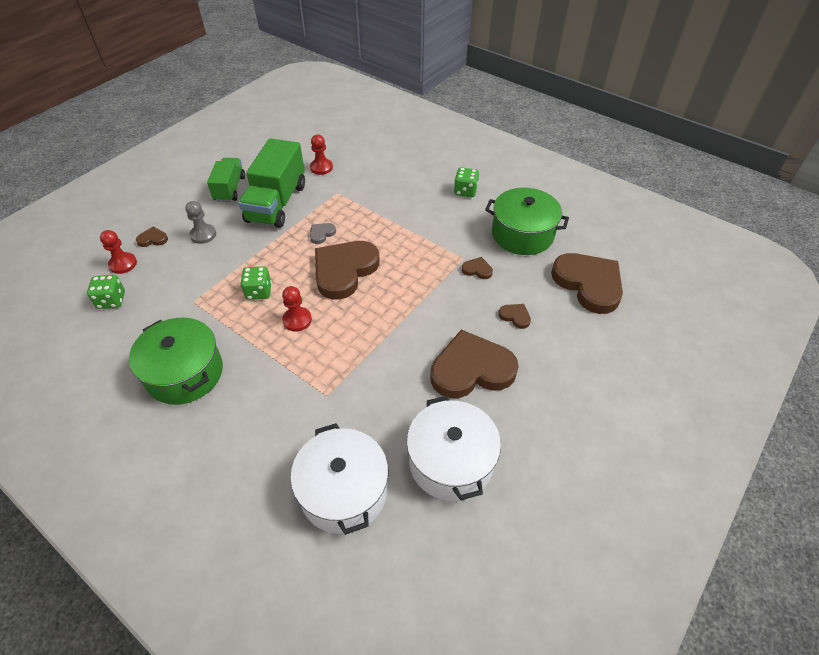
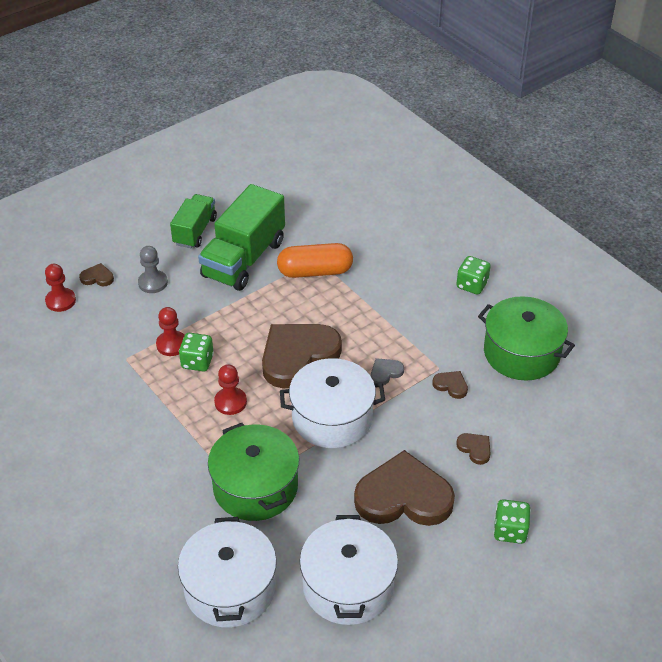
camera: 15 degrees right, 5 degrees down
green dice [87,275,125,309] -> green dice moved to [494,499,531,544]
green pot [129,318,223,405] -> green pot moved to [208,423,299,521]
red pawn [310,135,333,175] -> red pawn moved to [156,307,185,356]
grey heart [310,223,336,244] -> grey heart moved to [371,358,404,385]
brown heart [551,253,623,314] -> none
none -> orange capsule [277,243,353,278]
none -> white pot [280,358,385,448]

